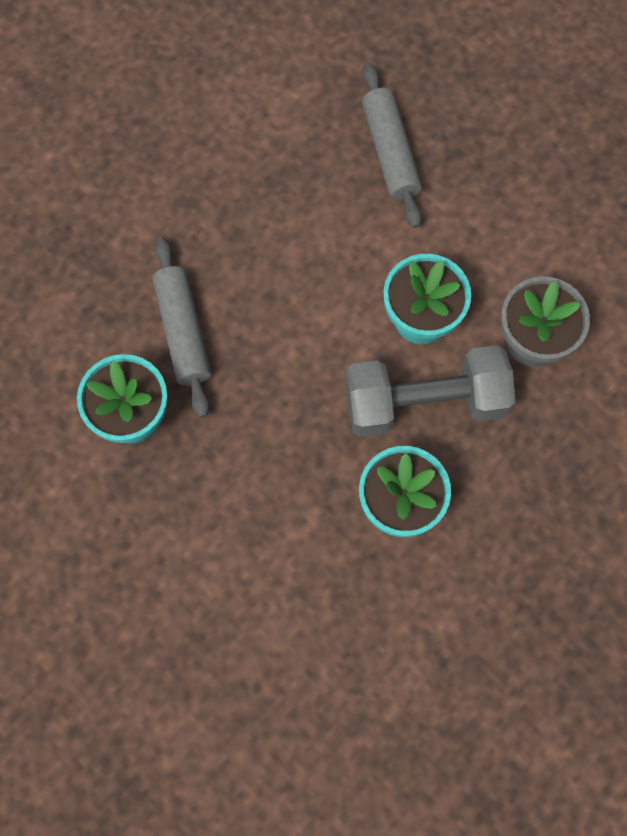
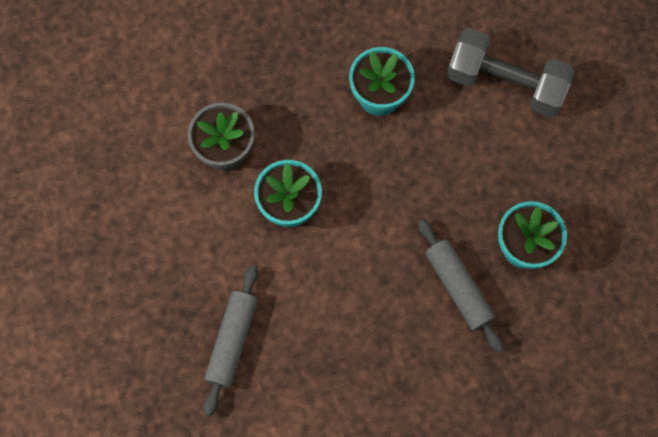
camera: 150 degrees left, 0 degrees up
grey rolling pin [152,237,211,418] -> grey rolling pin turned 45 degrees counterclockwise [418,219,504,353]
grey dumbbell [345,345,515,437] -> grey dumbbell moved to [447,28,575,118]

